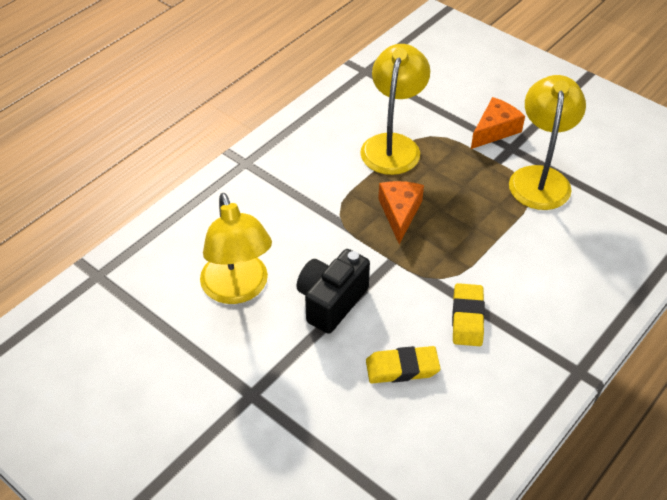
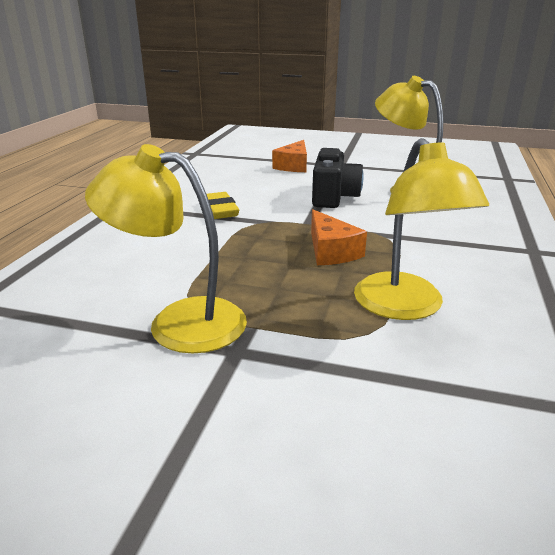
camera: 155 degrees right, 20 degrees down
yellow eraser [366,346,441,383] -> none
orange cheese [471,97,525,149] -> orange cheese moved to [272,140,307,172]
yellow lamp [509,75,586,210] -> yellow lamp turned 120 degrees clockwise [85,144,247,354]

